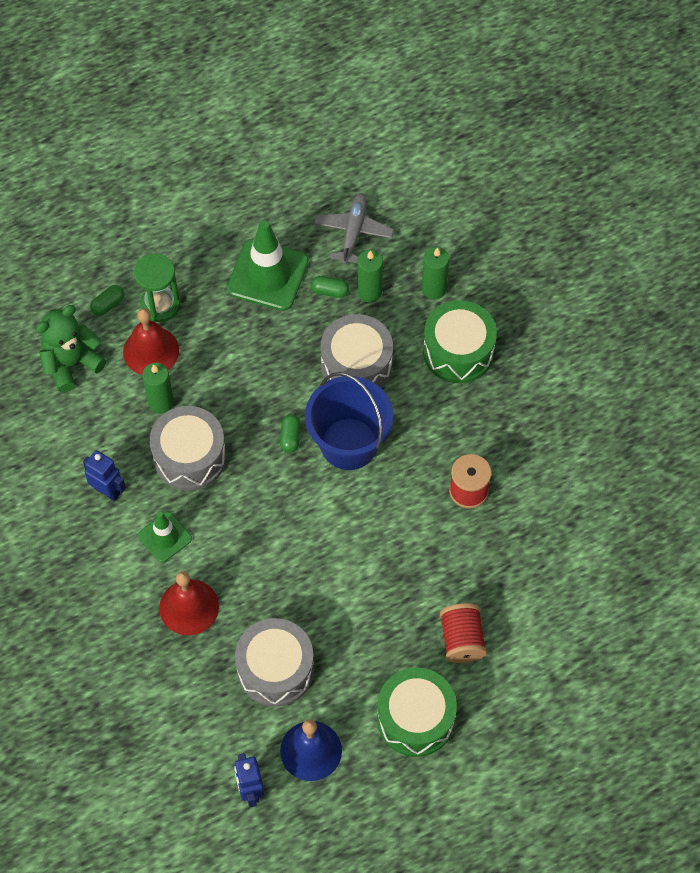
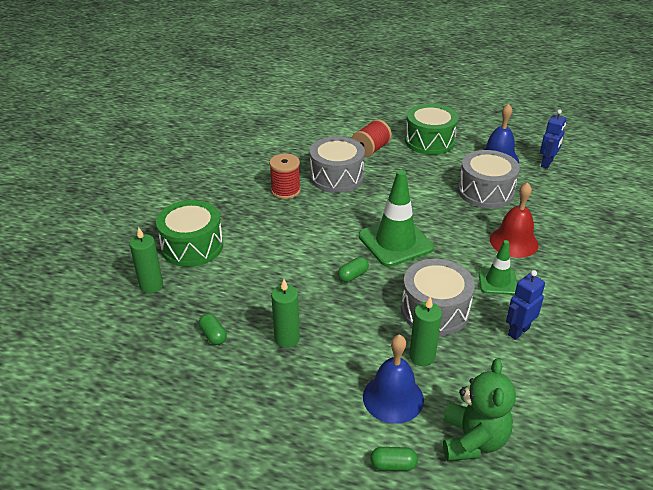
camera: 135 degrees left, 25 degrees down
green teddy bear [36,305,106,393] -> green teddy bear turned 90 degrees counterclockwise [443,359,516,461]
blue robot [83,450,126,501] -> blue robot turned 60 degrees clockwise [506,270,545,340]
red bell [123,308,179,375] -> blue bell [363,335,424,424]
green hourglass [134,254,180,322] -> none
green traffic cone [227,220,309,311] -> green traffic cone moved to [358,170,434,267]
blue bucket [305,372,393,470] -> none
grey plane [314,193,394,265] -> none
grey drum [321,314,393,388] -> grey drum moved to [310,136,365,193]
green candle [357,250,383,302] -> green candle moved to [271,279,300,348]

